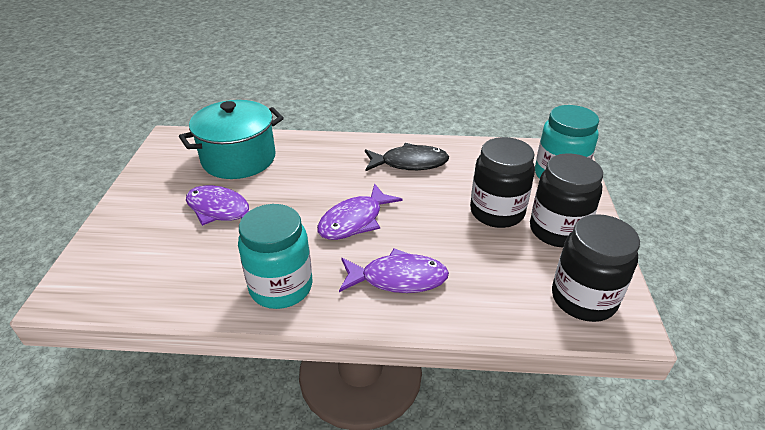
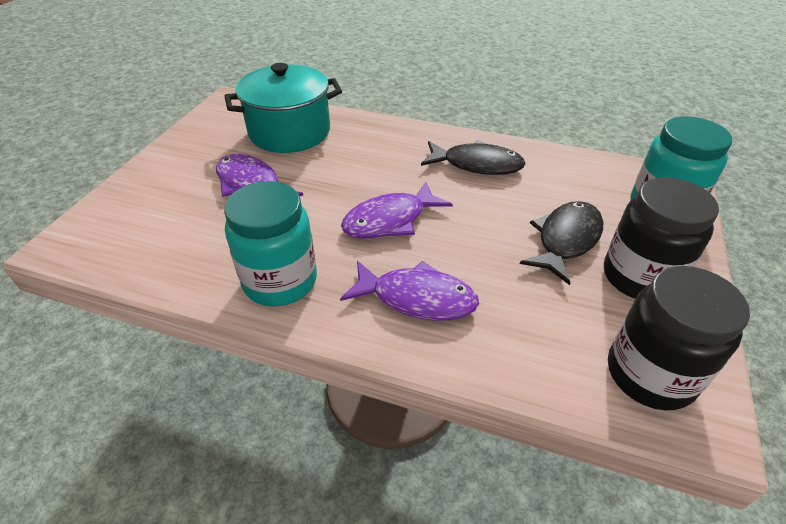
camera: 15 degrees right, 5 degrees up
black jar [470,137,535,228] -> black fish [520,201,603,285]

